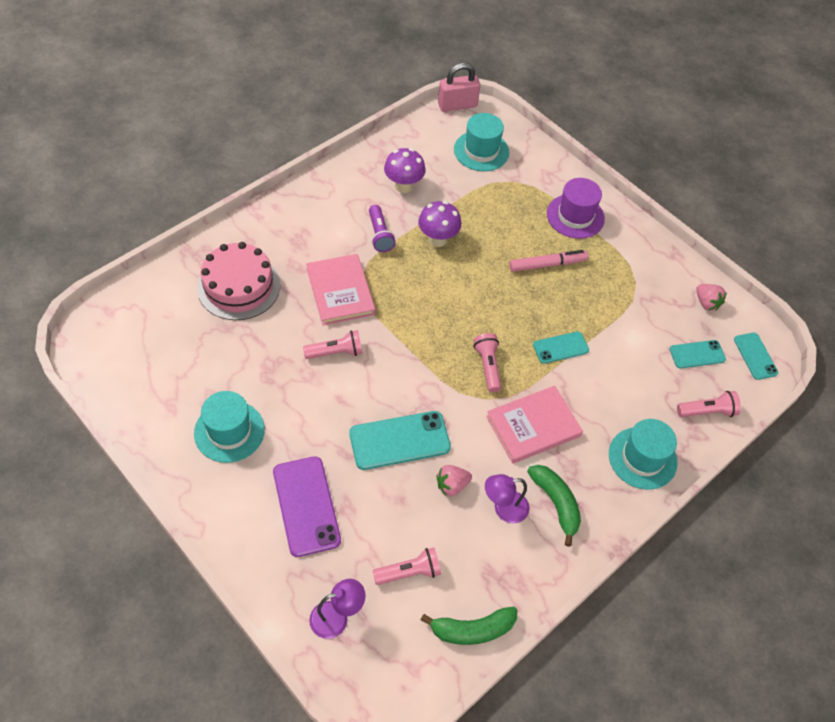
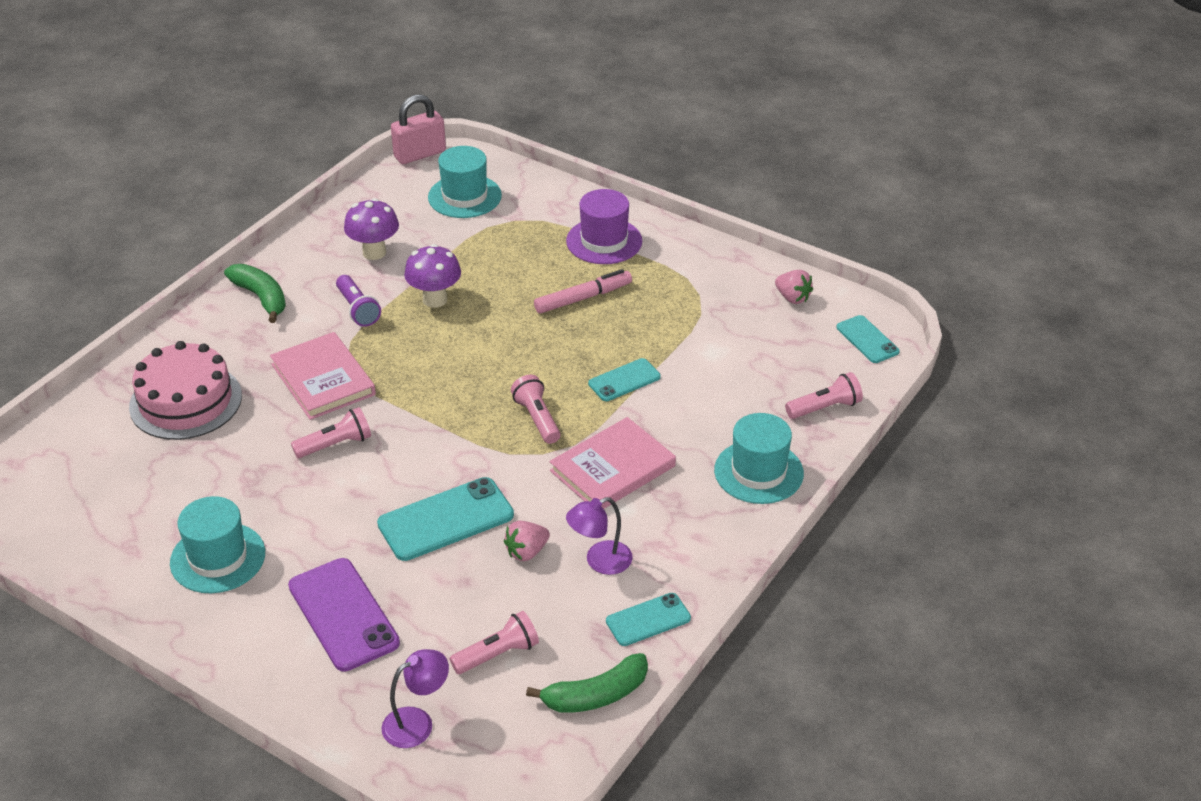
camera: 10 degrees left, 15 degrees down
green banana [527,465,581,547] -> green banana moved to [224,264,286,323]
turquoise phone [670,340,726,369] -> turquoise phone moved to [606,593,691,646]

